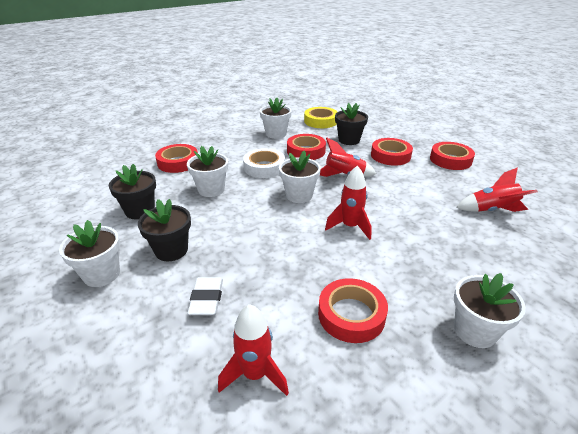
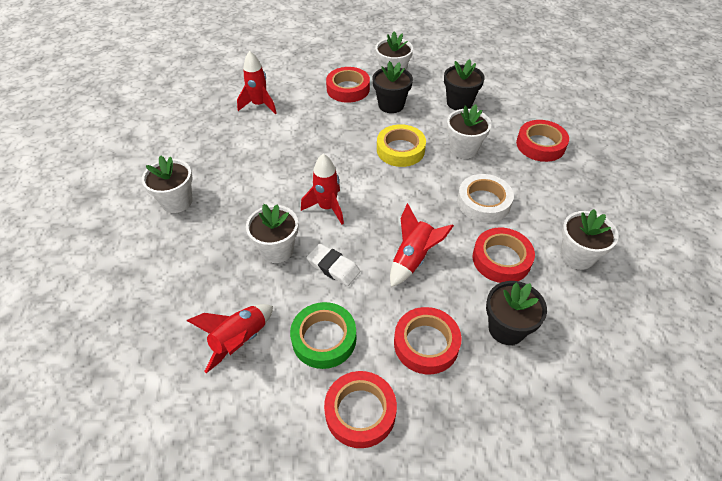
camera: 125 degrees right, 15 degrees up
white eraser [188,277,223,315] -> white eraser moved to [307,244,360,286]
white flower pot [279,151,321,203] -> white flower pot moved to [246,204,298,263]
yellow tape [304,107,337,128] -> yellow tape moved to [377,124,426,167]
red tape [318,278,388,343] -> red tape moved to [326,67,370,103]
none -> green tape [290,302,356,369]

